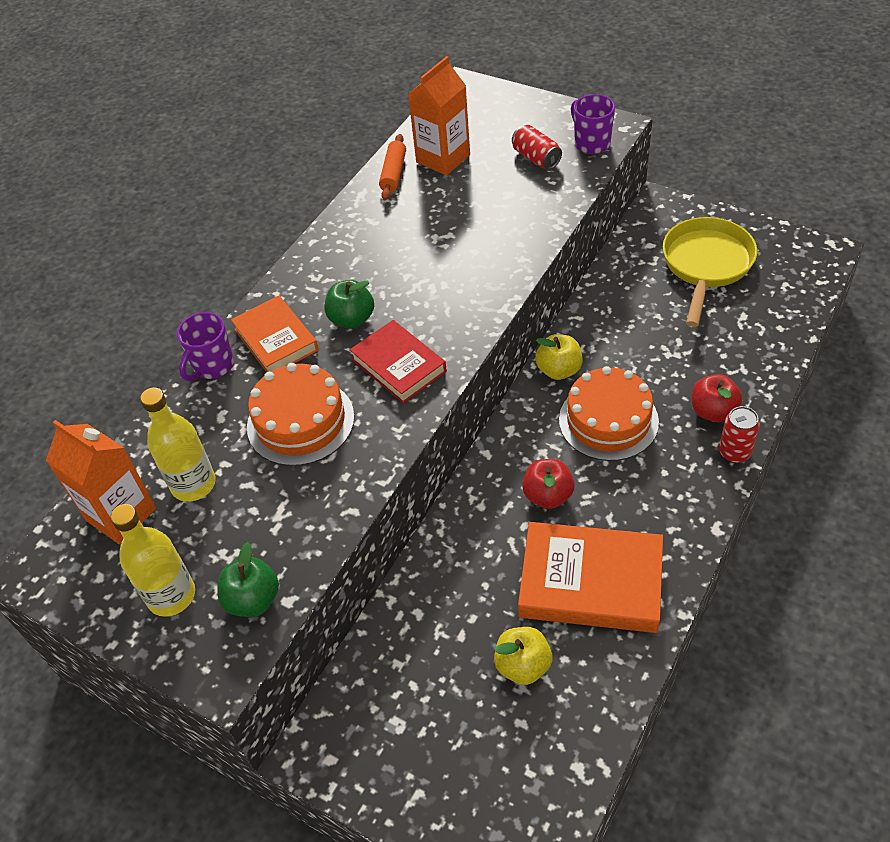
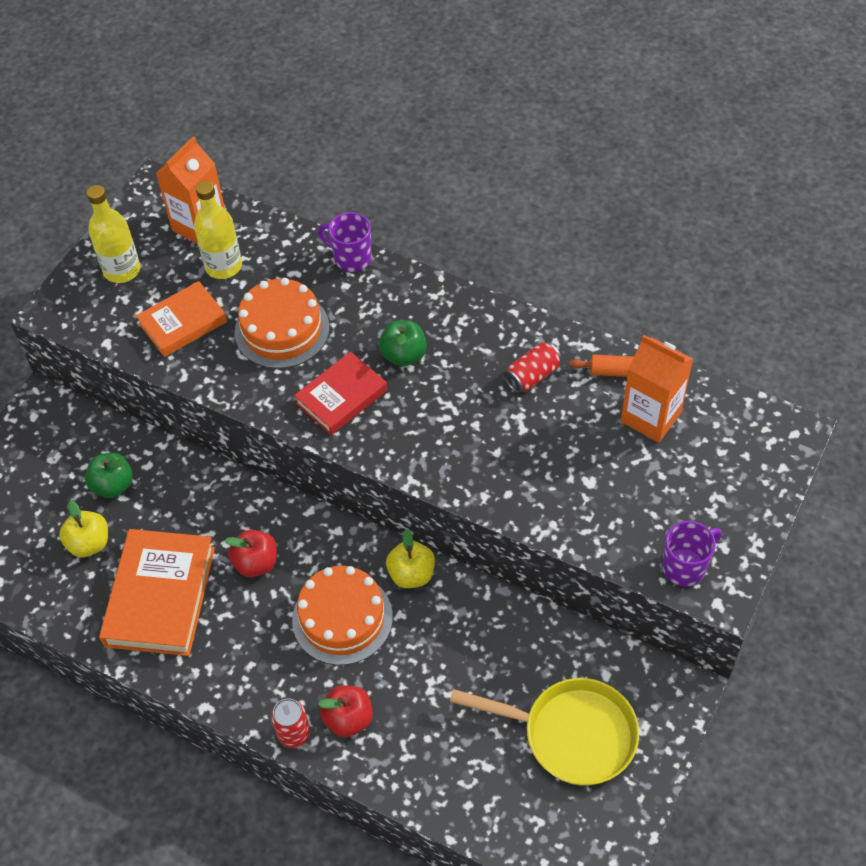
camera: 85 degrees right, 5 degrees up
green apple [217,542,279,617] -> green apple moved to [85,453,133,498]
orange book [231,295,319,372] -> orange book moved to [136,281,227,357]
red can [512,125,562,169] -> red can moved to [504,342,562,393]

